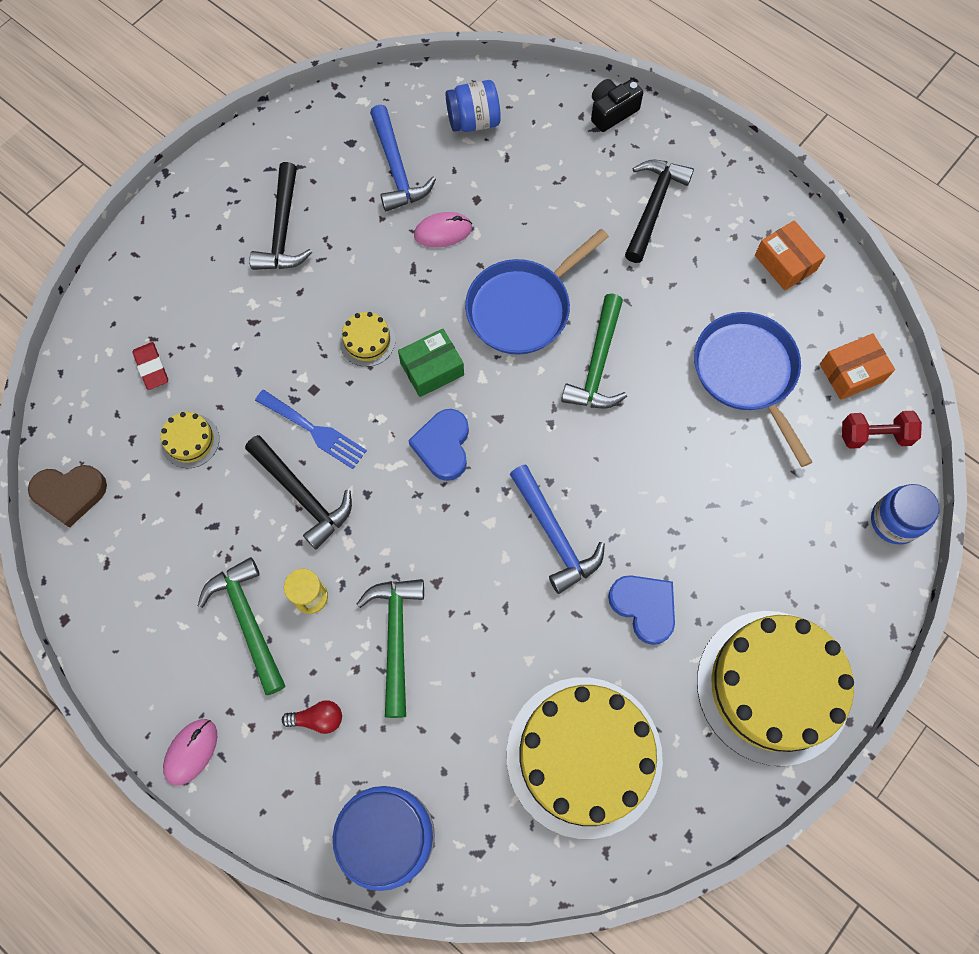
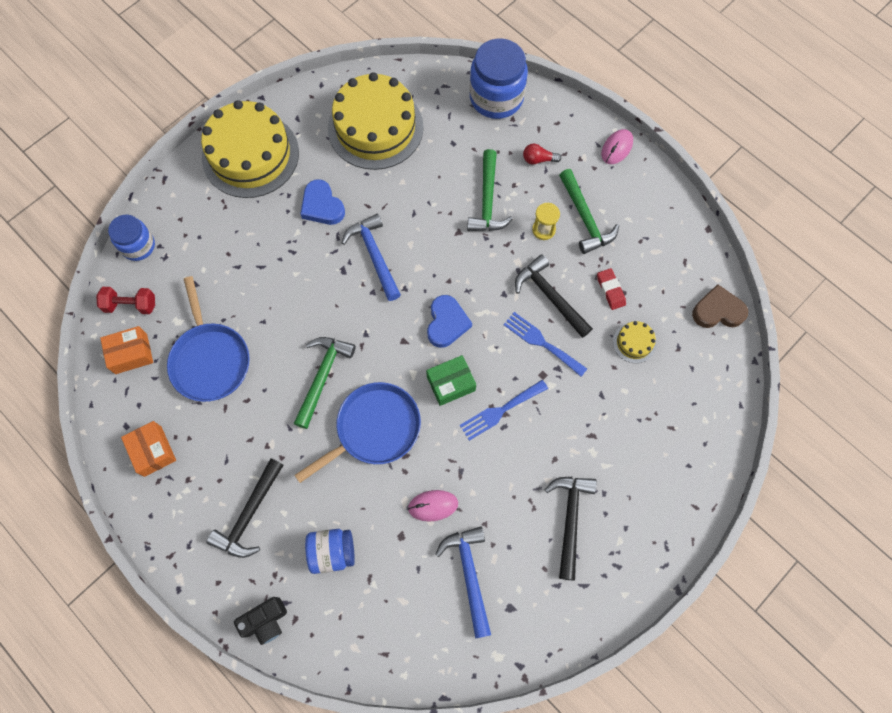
camera: 175 degrees left, 0 degrees up
red eraser [133,342,168,390] -> red eraser moved to [597,268,626,310]
yellow cake [340,312,395,367] -> blue fork [460,380,548,441]
blue jar [446,80,501,132] -> blue jar moved to [305,529,355,574]

